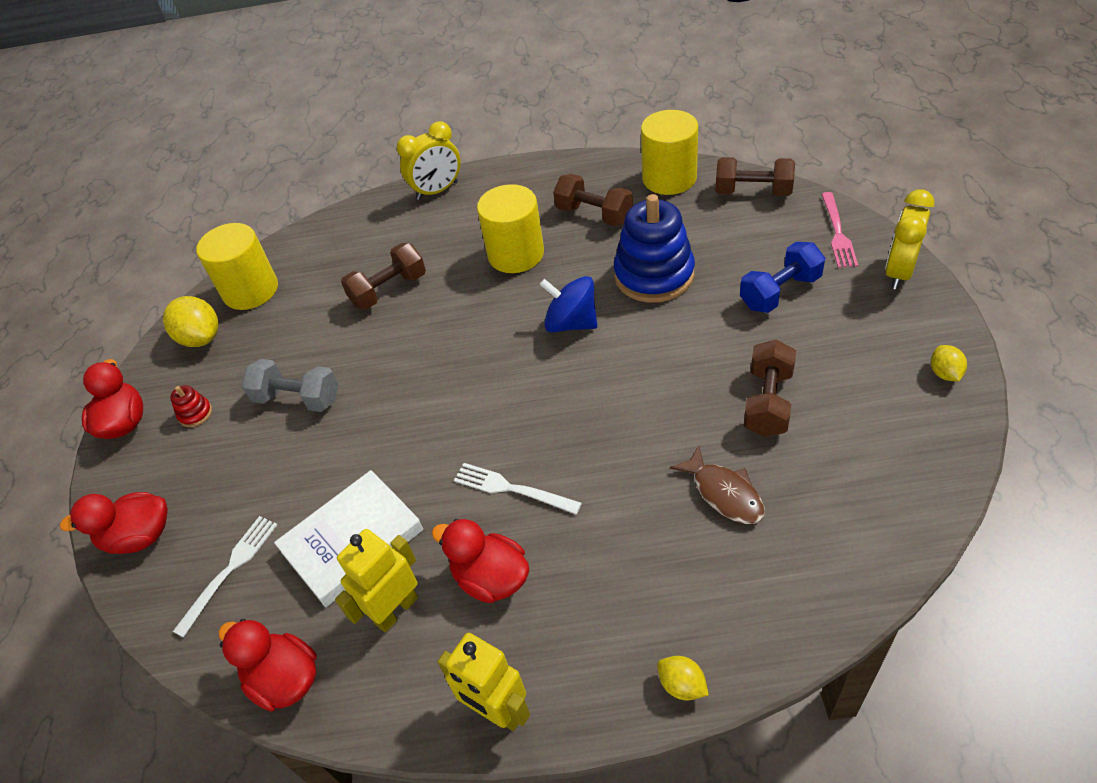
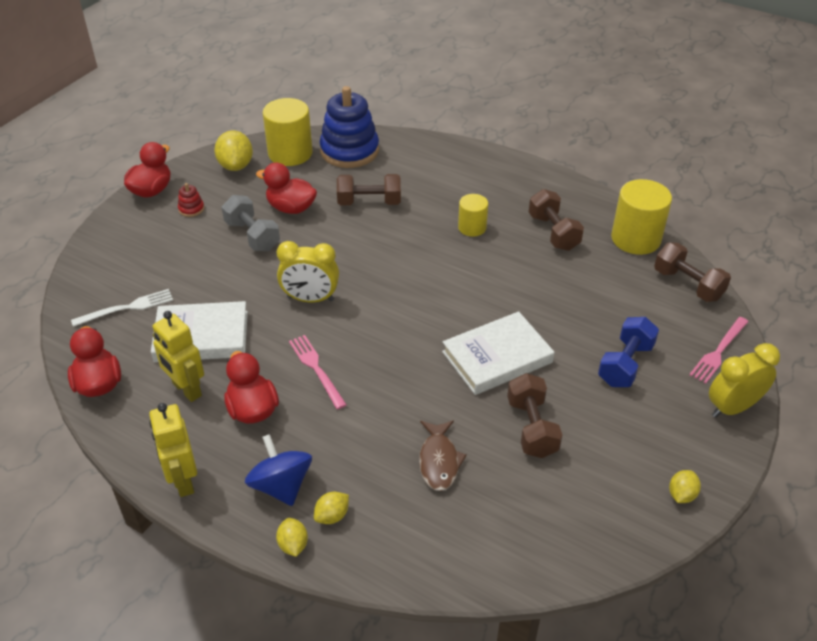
camera: 30 degrees right, 5 degrees down
red duck [60,492,168,554] -> red duck moved to [256,163,317,214]
yellow robot [335,529,418,632] -> yellow robot turned 120 degrees counterclockwise [153,311,204,402]
yellow clock [397,121,461,200] -> yellow clock moved to [277,241,339,302]
white fork [454,463,582,515] -> pink fork [289,335,347,410]
yellow cylinder [477,184,544,273] -> yellow cylinder [458,194,488,237], size x0.58
blue spinning top [540,276,598,333] -> blue spinning top moved to [245,434,312,506]
blue stacking toy [614,194,695,303] -> blue stacking toy moved to [320,86,379,168]
blue dumbbell [740,242,825,313] -> blue dumbbell turned 60 degrees counterclockwise [598,317,659,387]
brown dumbbell [744,340,796,437] -> brown dumbbell turned 60 degrees counterclockwise [507,373,562,458]
none -> yellow lemon [314,492,349,524]
none -> white book [442,311,554,395]

